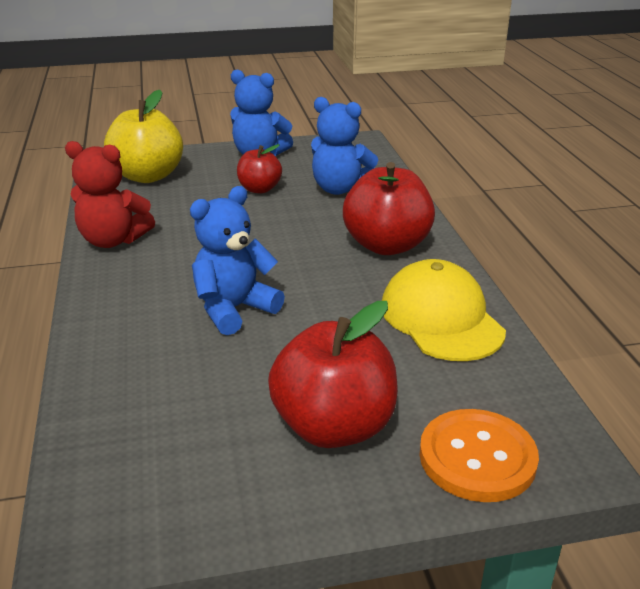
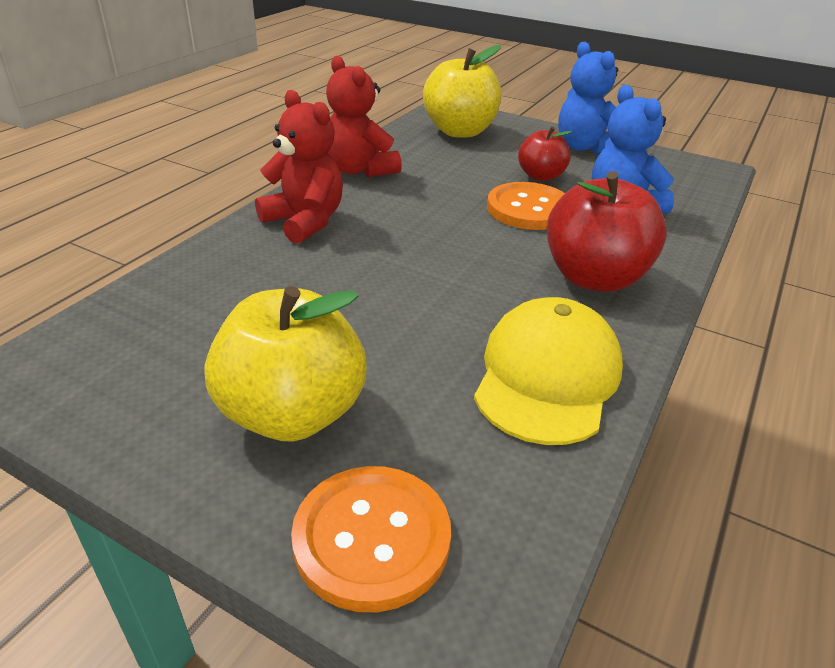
camera: 40 degrees right, 5 degrees up
blue teddy bear [190,186,285,335] -> none
red apple [268,301,398,448] -> yellow apple [205,286,367,442]
none -> red teddy bear [255,90,343,244]
none -> orange button [487,182,565,230]

